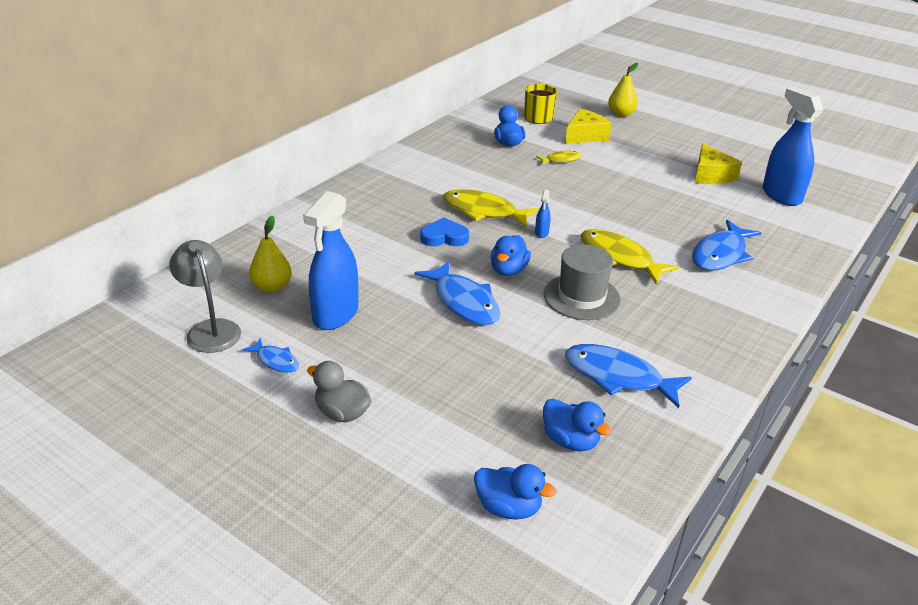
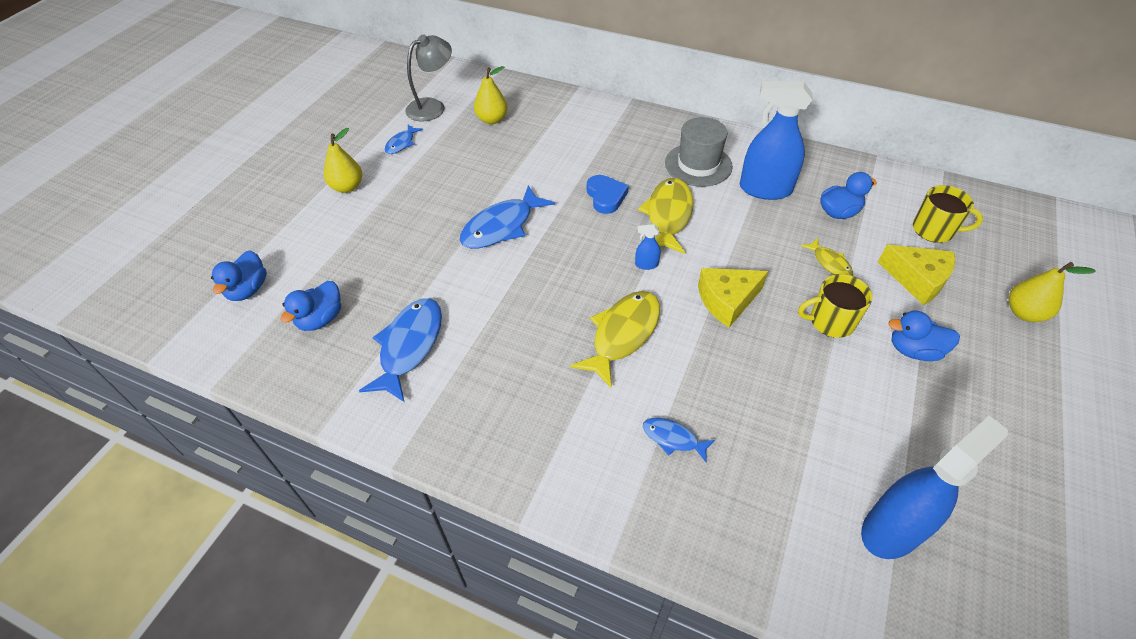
camera: 80 degrees right, 15 degrees up
blue spray bottle [303,191,359,330] -> blue spray bottle moved to [740,81,812,200]
grey duck [307,361,371,422] -> yellow pear [324,128,362,193]
blue duck [490,235,531,276] -> blue duck moved to [888,311,960,361]
grey hat [544,244,621,320] -> grey hat moved to [665,117,733,187]
blue fish [692,220,761,271] -> blue fish [643,418,715,463], size x0.53
yellow cheese [695,143,742,184] -> yellow cheese moved to [698,268,768,327]
none -> yellow mug [798,274,872,338]

